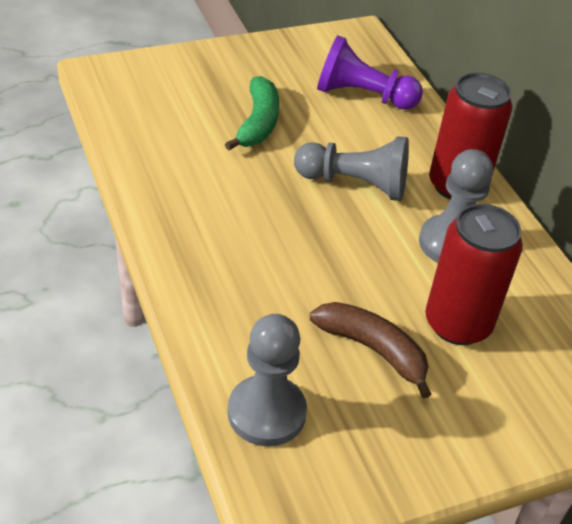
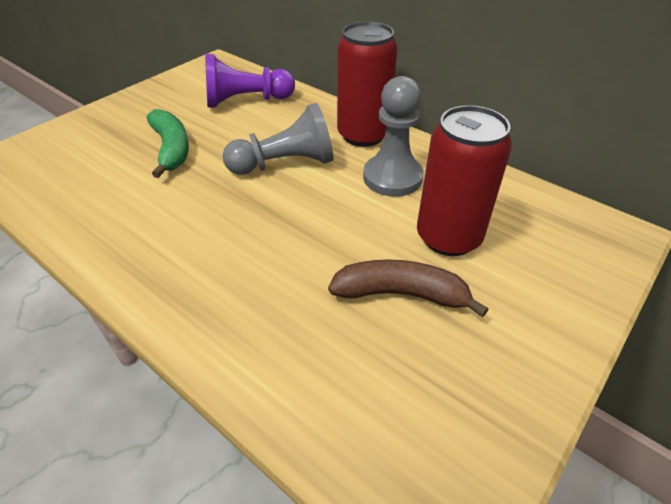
camera: 25 degrees left, 0 degrees up
grey pawn [228,314,307,446] -> none

